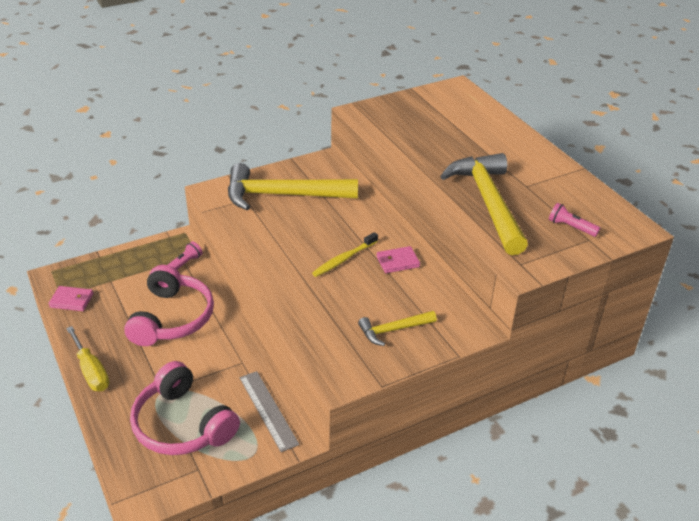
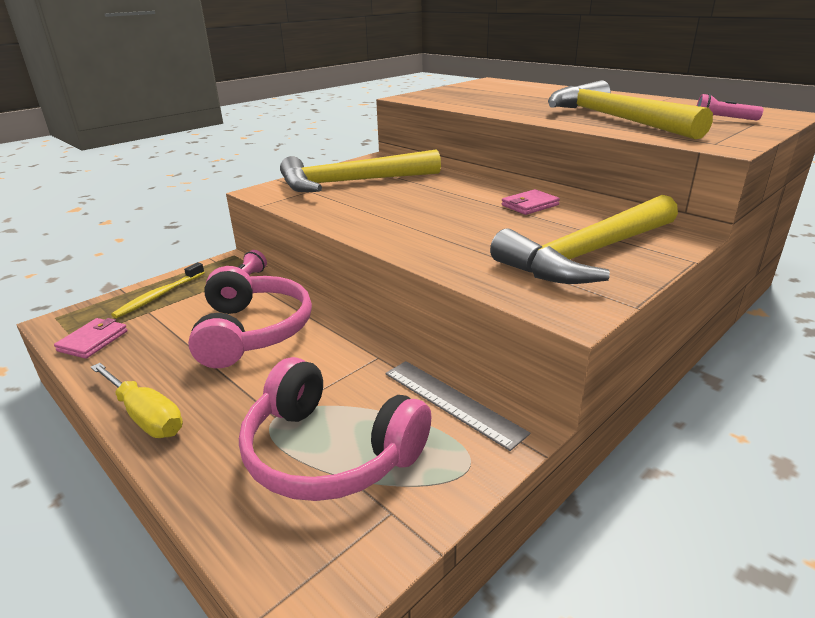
camera: 15 degrees left, 10 degrees down
pink wallet [48,286,93,311] -> pink wallet turned 60 degrees counterclockwise [54,318,128,359]
yellow toothbrush [312,232,378,277] -> yellow toothbrush moved to [111,262,205,318]
yellow hammer [358,311,437,346] -> yellow hammer [490,195,678,284], size x2.04

